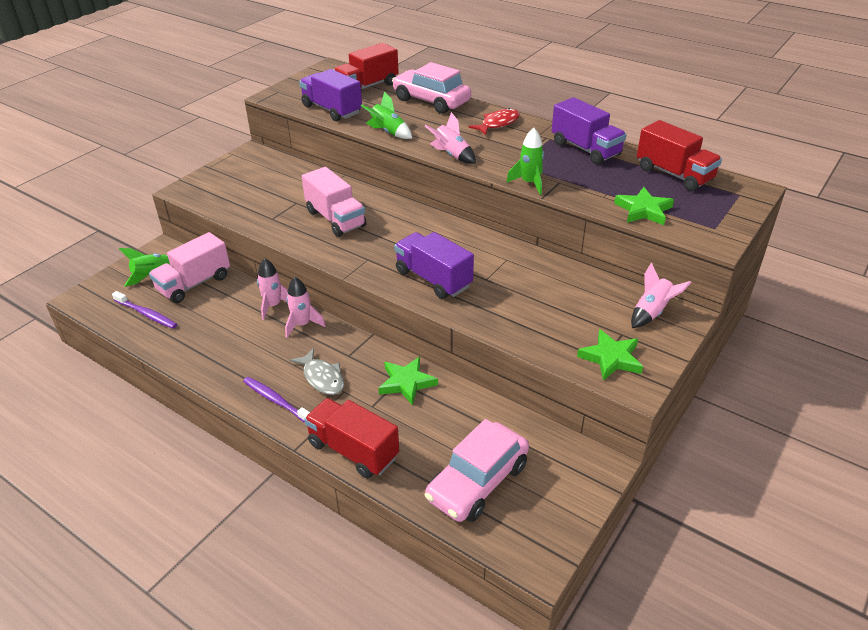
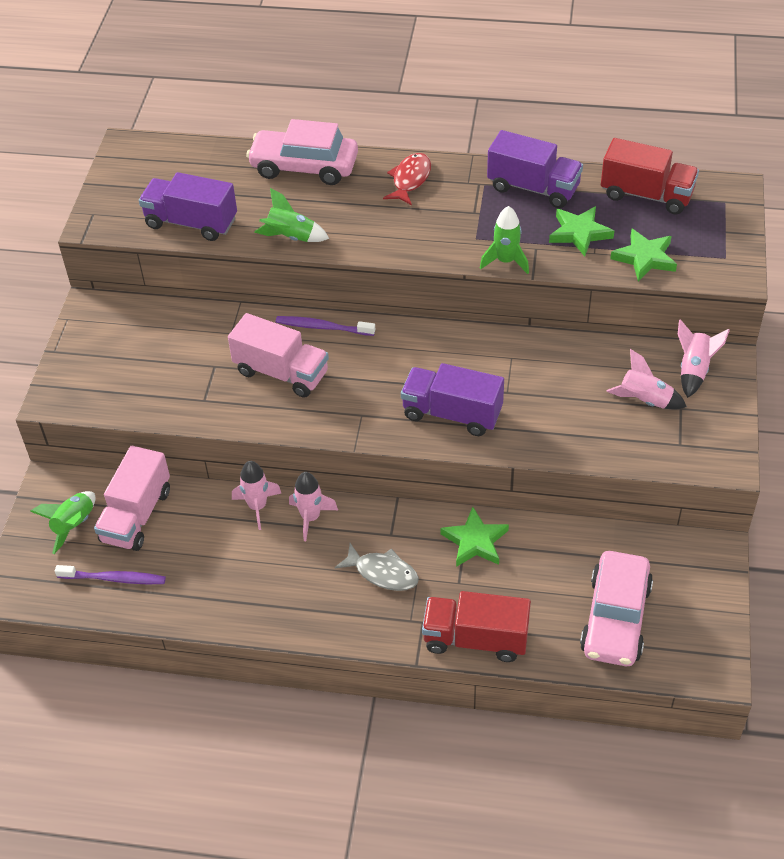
camera: 25 degrees left, 10 degrees up
purple toothbrush [243,377,310,423] -> purple toothbrush moved to [276,316,376,336]
red truck [333,43,399,92] -> none
pink rocket [425,112,476,164] -> pink rocket moved to [606,349,687,410]
green star [577,329,643,381] -> green star moved to [549,206,614,256]

